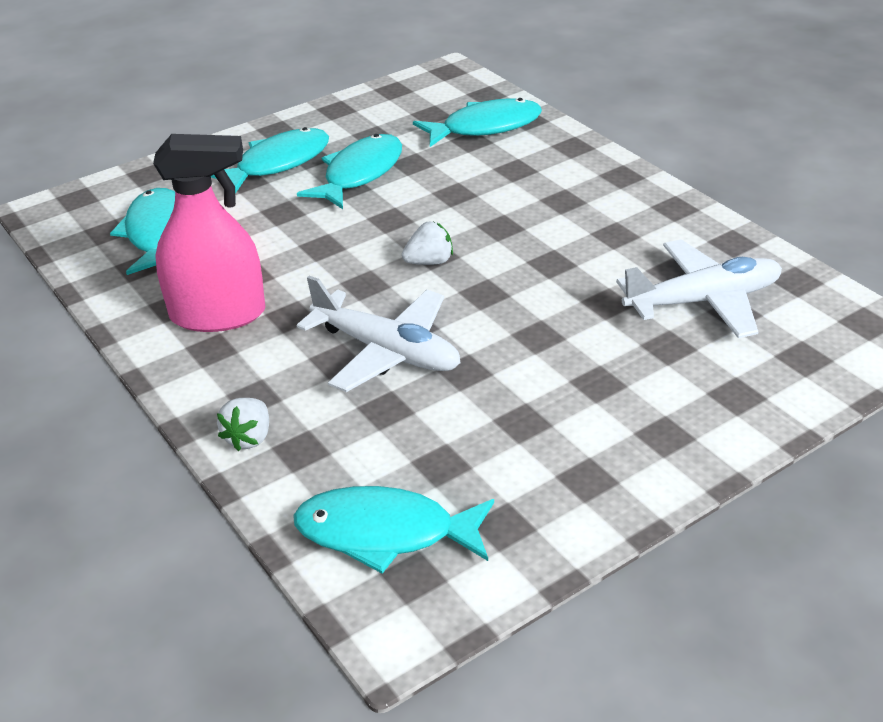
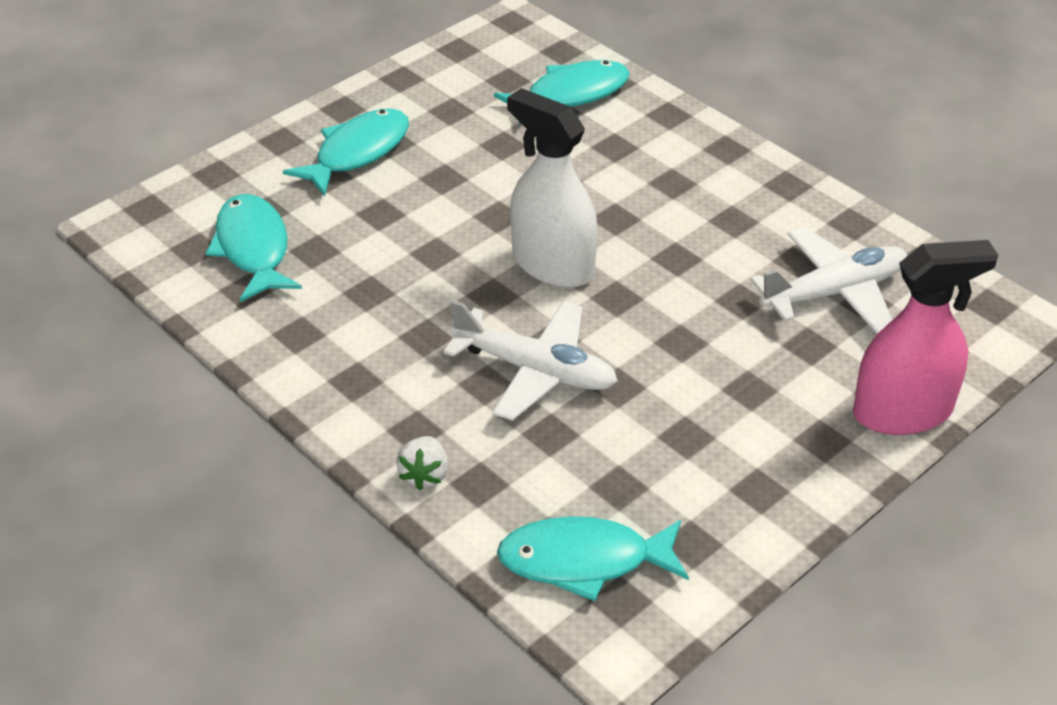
camera: 10 degrees left, 5 degrees up
pink spray bottle [153,134,266,332] -> pink spray bottle moved to [853,240,998,435]
turquoise fish [297,134,402,209] -> none
white strawberry [402,222,453,265] -> white spray bottle [507,88,598,288]

